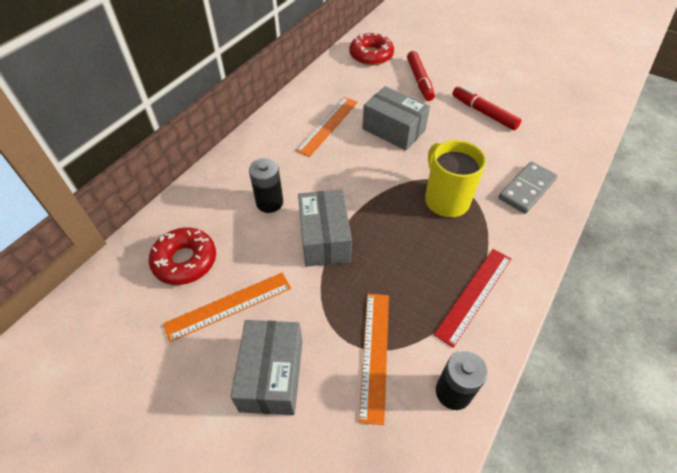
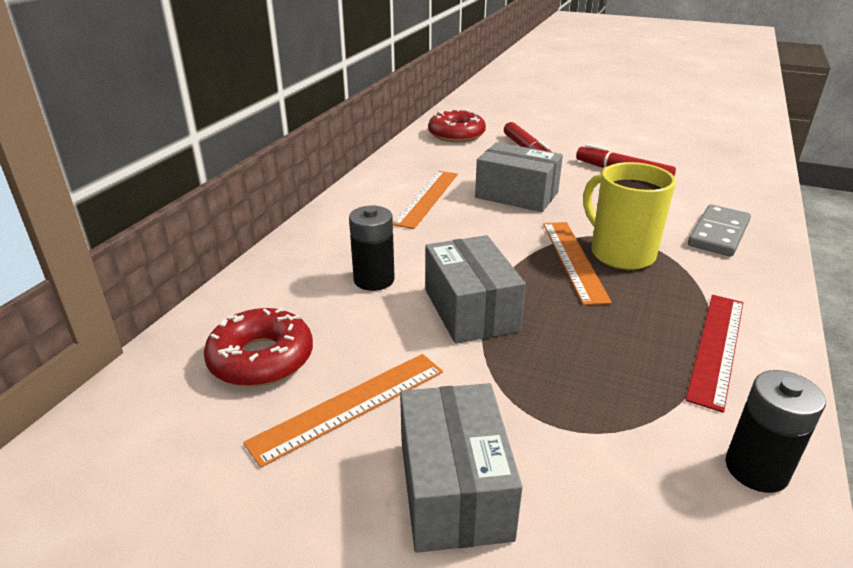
camera: 10 degrees left, 20 degrees down
orange ruler [359,294,389,425] -> orange ruler moved to [543,222,612,305]

